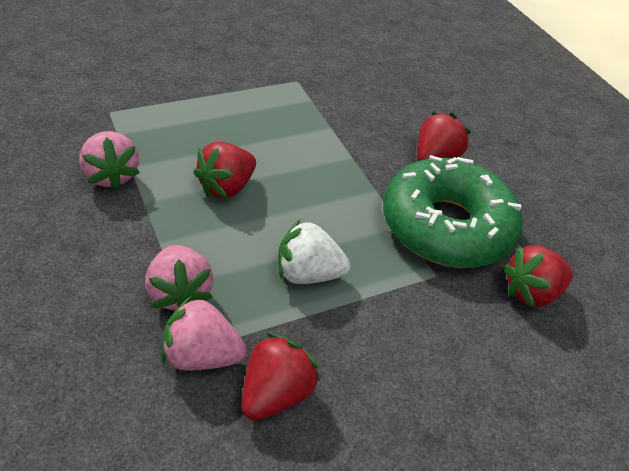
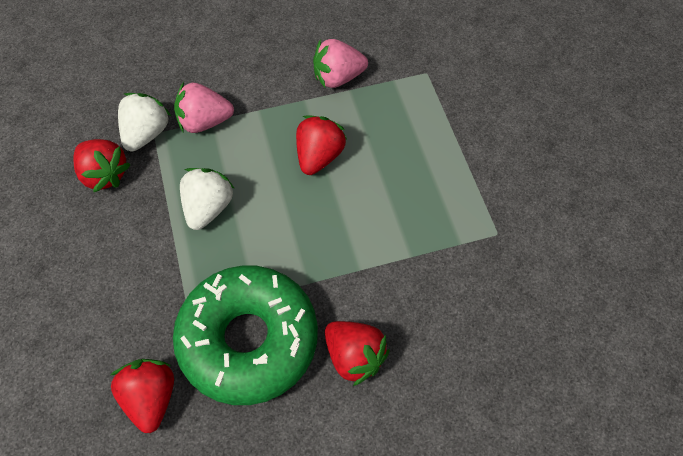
camera: 105 degrees right, 15 degrees up
pink strawberry [162,295,247,370] -> white strawberry [118,93,171,151]
red strawberry [193,142,256,198] -> red strawberry turned 60 degrees clockwise [296,115,347,175]

